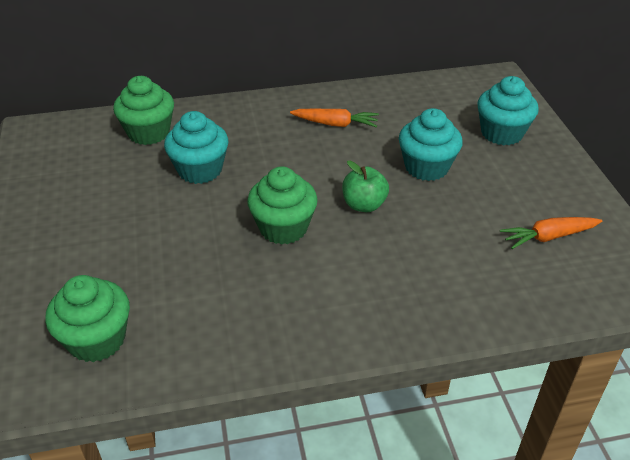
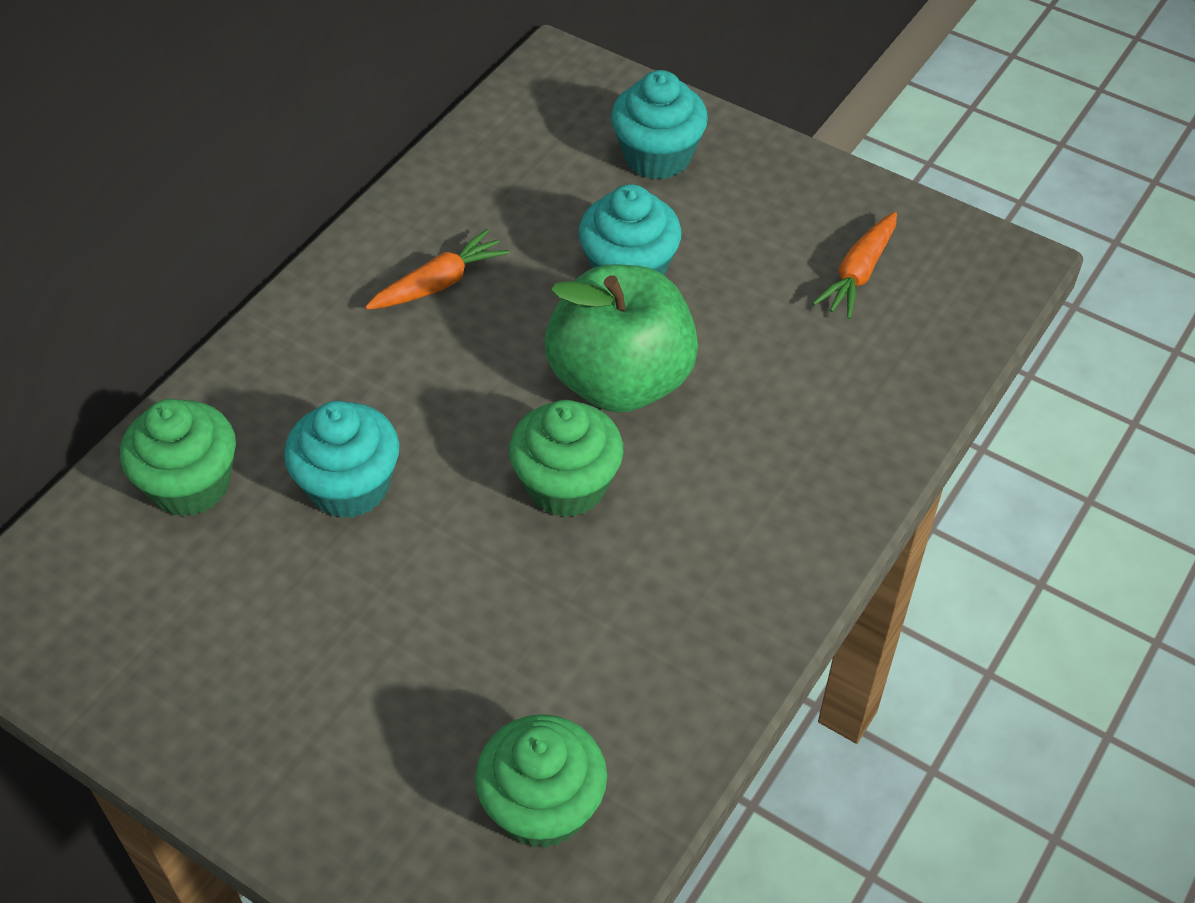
camera: 45 degrees left, 10 degrees up
green apple [342,161,389,212] -> green apple [545,264,698,413], size x1.97

